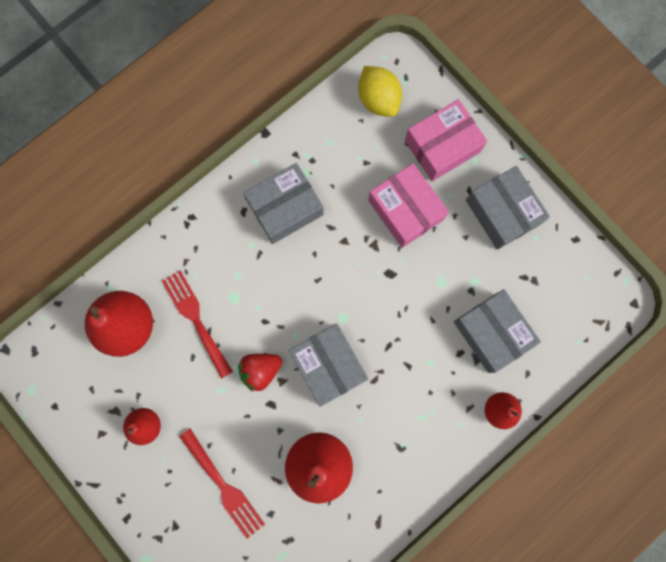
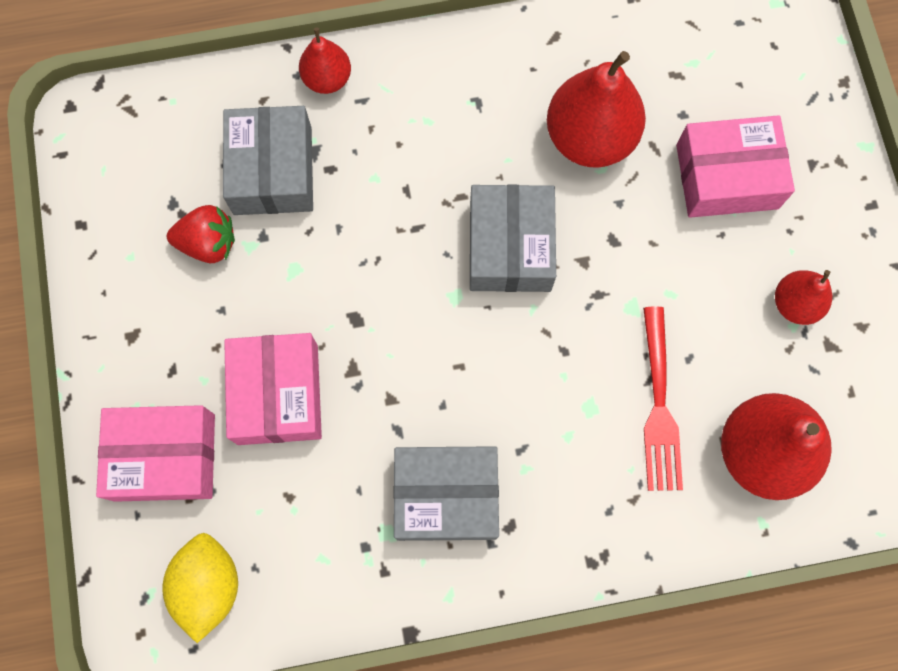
camera: 150 degrees left, 5 degrees down
red fork [180,429,265,538] -> pink box [676,115,795,218]
red strawberry [238,354,282,391] -> red strawberry moved to [167,205,235,263]
grey box [466,166,550,250] -> none

